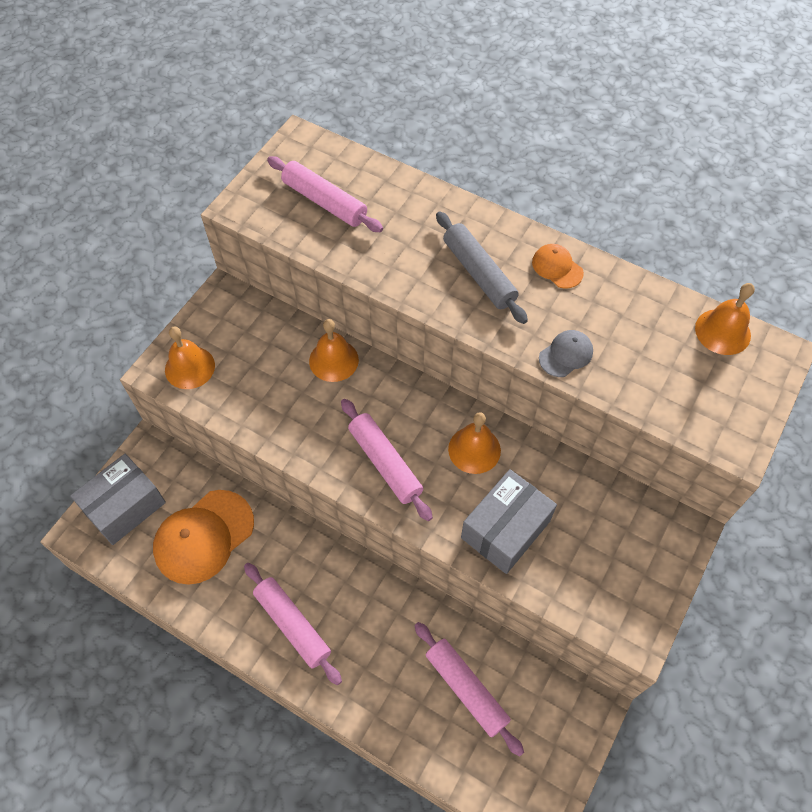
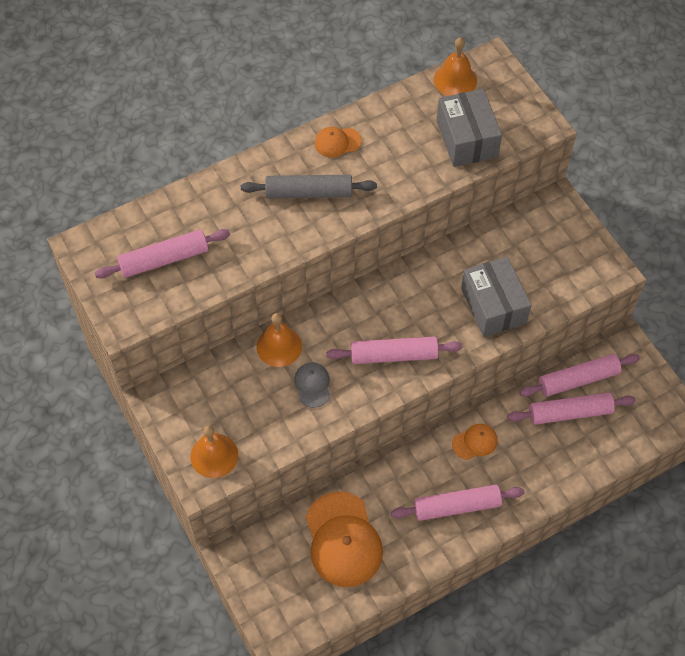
camera: 60 degrees left, 0 degrees up
grey box [70,454,166,545] -> grey box moved to [437,89,502,167]
orange bell [448,412,501,474] -> none
grey cap [539,330,593,377] -> grey cap moved to [294,362,330,408]
none -> orange cap [452,424,498,460]
none -> pink rolling pin [520,354,640,397]

